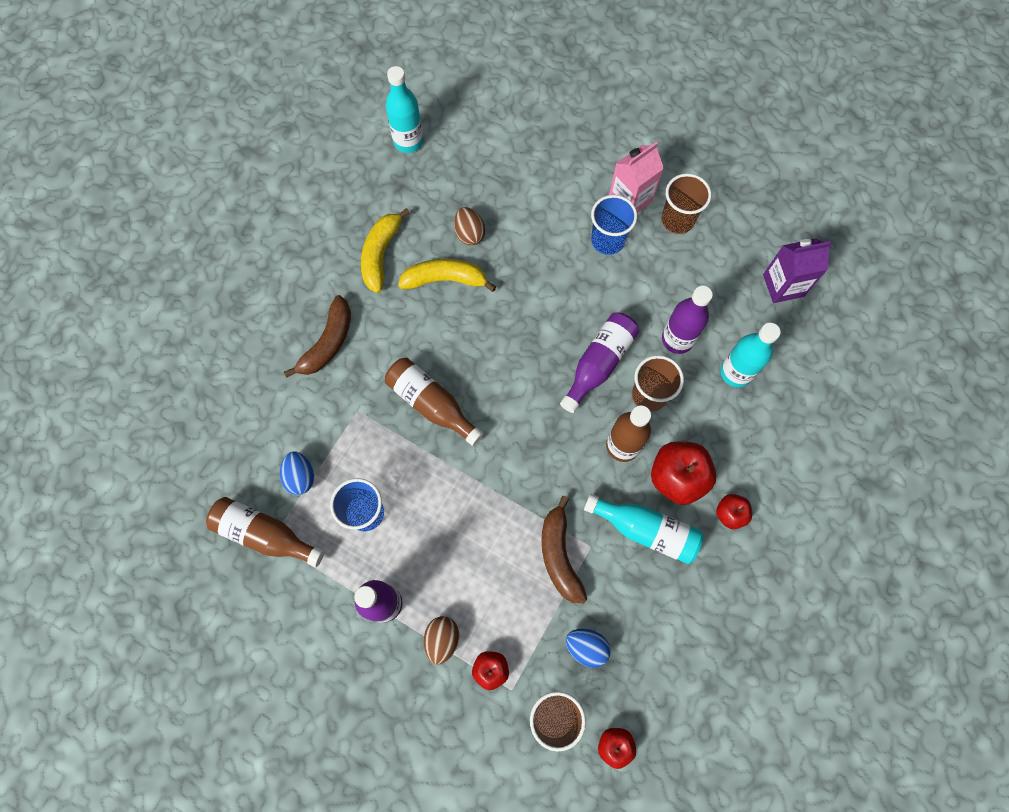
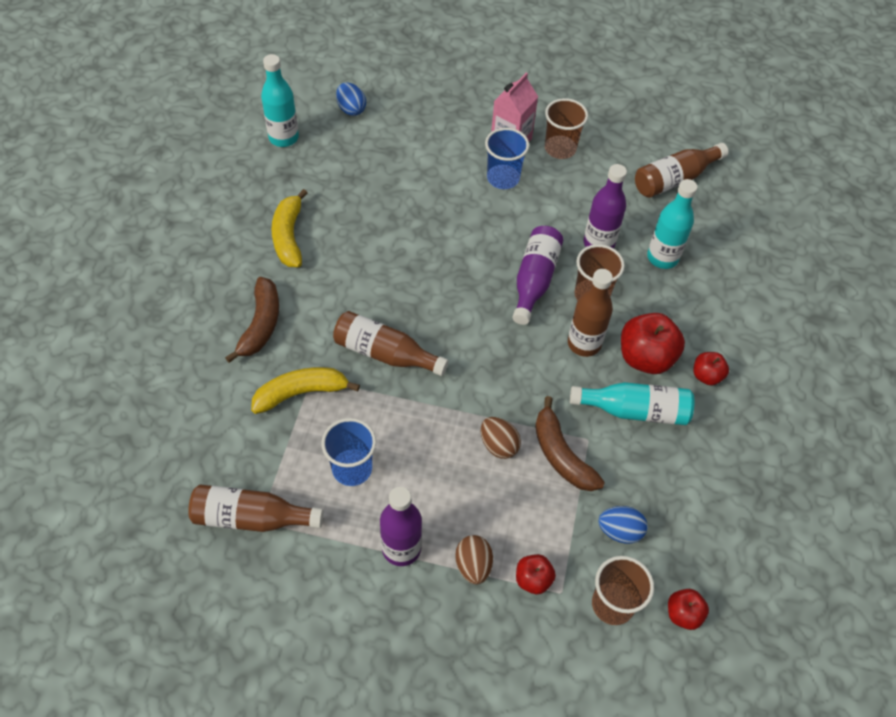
camera: 20 degrees left, 15 degrees down
blue egg [280,451,314,495] -> blue egg moved to [336,83,366,116]
yellow banana [398,259,496,292] -> yellow banana moved to [251,367,360,414]
brown egg [454,207,485,246] -> brown egg moved to [481,417,521,459]
purple carton [763,239,832,303] -> brown bottle [635,143,729,198]

